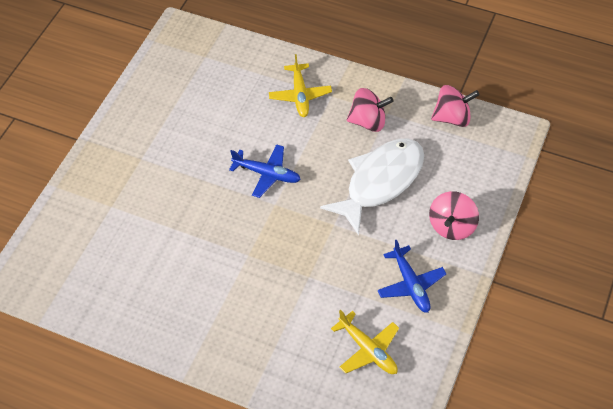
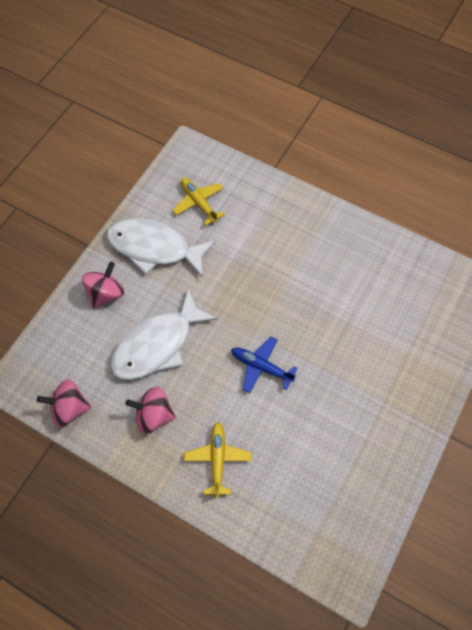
camera: 175 degrees left, 10 degrees up
blue plane [377,240,446,313] -> white fish [106,218,216,277]

